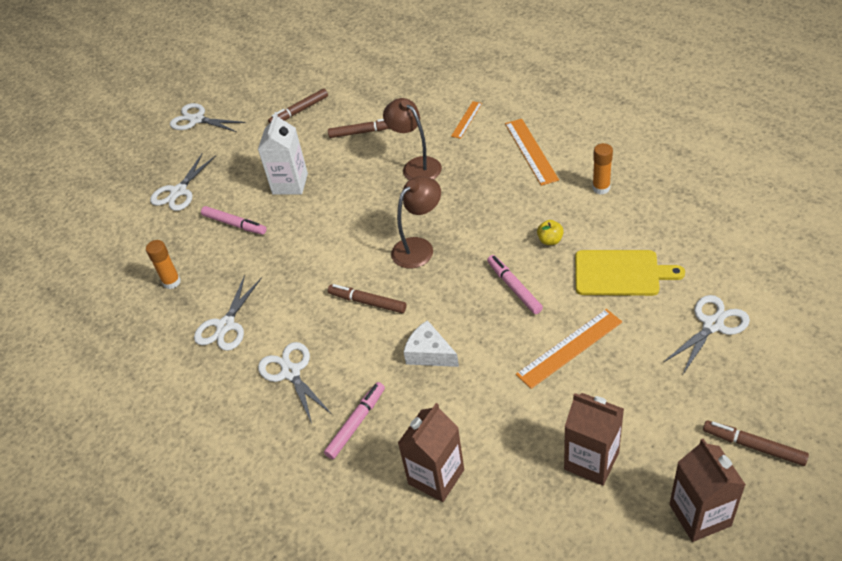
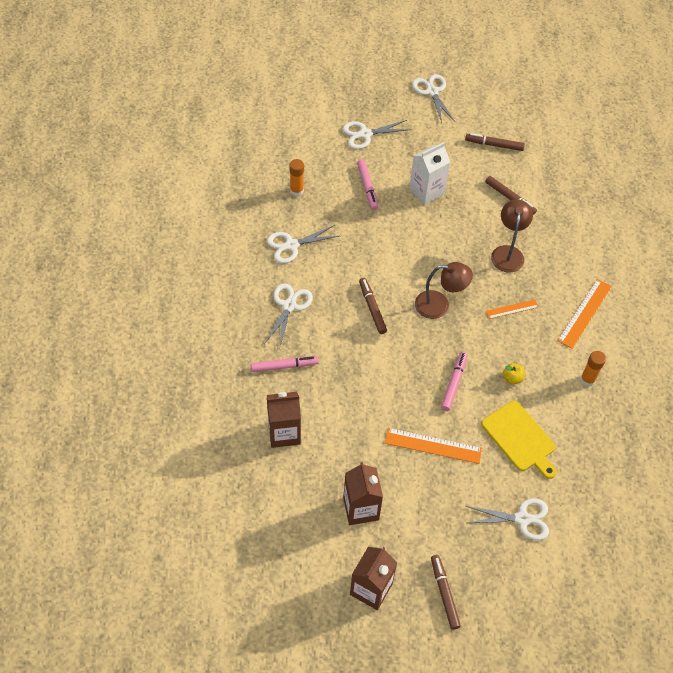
camera: 40 degrees right, 10 degrees up
white cheese [404,320,459,367] -> none
orange ruler [451,101,482,139] -> orange ruler moved to [486,299,538,319]

